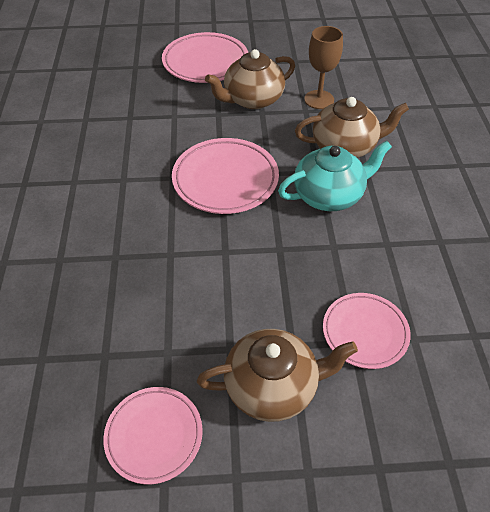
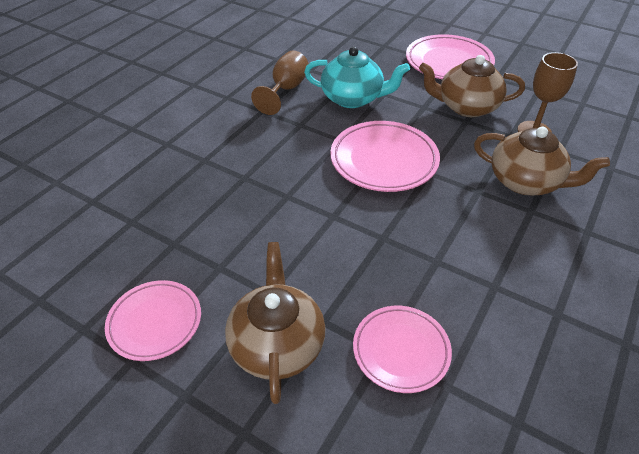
camera: 35 degrees right, 5 degrees down
brown teapot [197,329,358,422] -> brown teapot turned 120 degrees counterclockwise [225,242,325,404]
turquoise teapot [278,141,392,211] -> turquoise teapot moved to [304,47,410,108]
none -> brown goblet [251,51,308,115]

